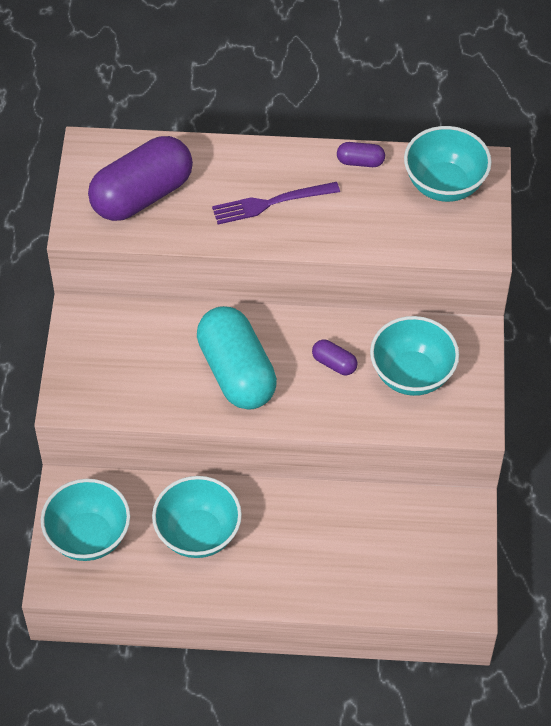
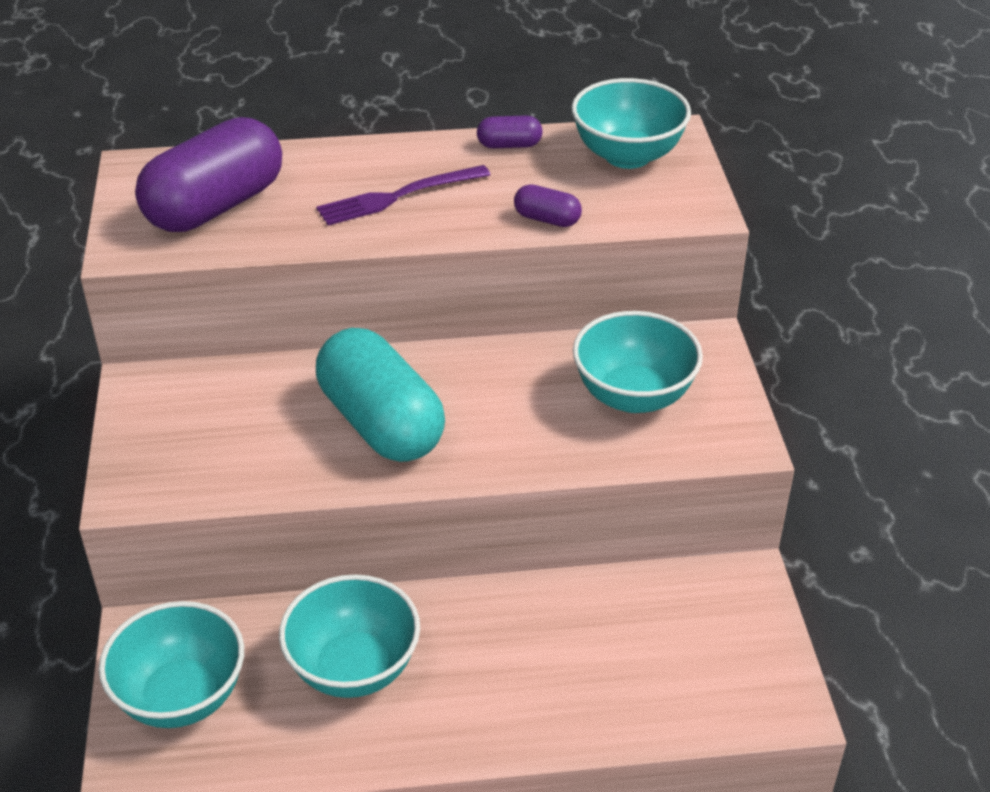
camera: 10 degrees left, 15 degrees down
purple capsule [312,340,358,375] -> purple capsule moved to [514,184,582,227]

